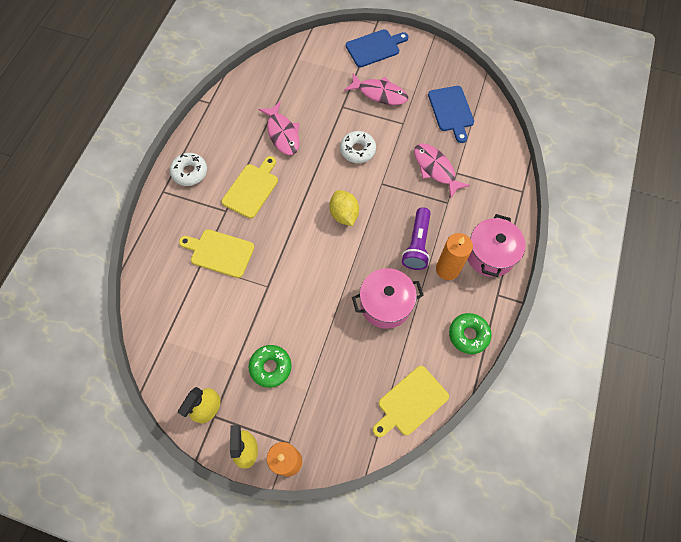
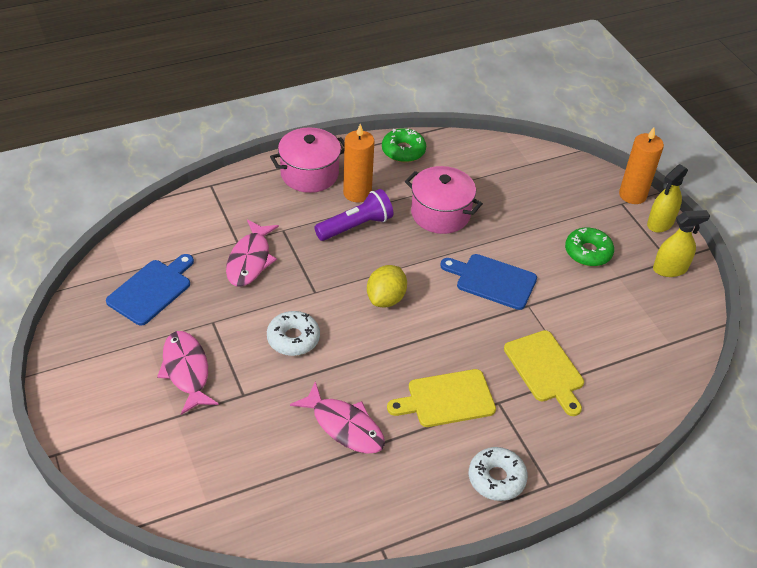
camera: 135 degrees left, 20 degrees down
pink fish [258,101,299,155] -> pink fish turned 105 degrees clockwise [290,381,385,454]
blue cutting board [346,29,409,67] -> blue cutting board moved to [440,254,537,310]
yellow cutting board [373,366,449,437] -> none

